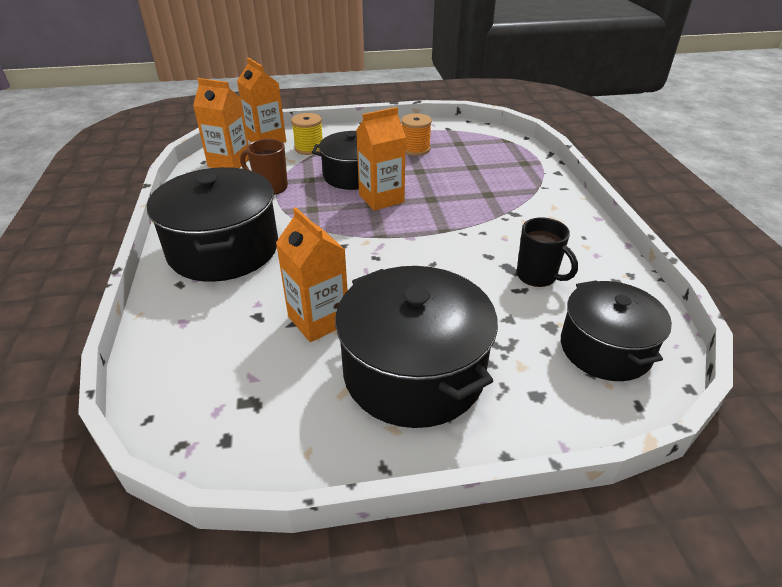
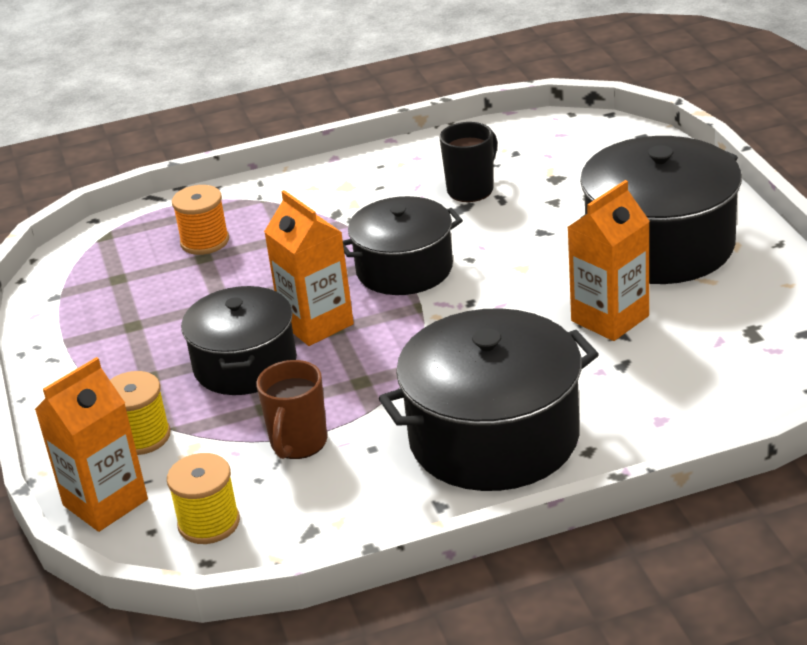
camera: 95 degrees left, 5 degrees down
orange carton [193,78,249,168] -> yellow spool [167,453,240,544]
orange spool [401,113,432,156] -> orange spool moved to [172,185,229,255]
black pot [561,280,672,381] -> black pot moved to [343,196,463,295]

